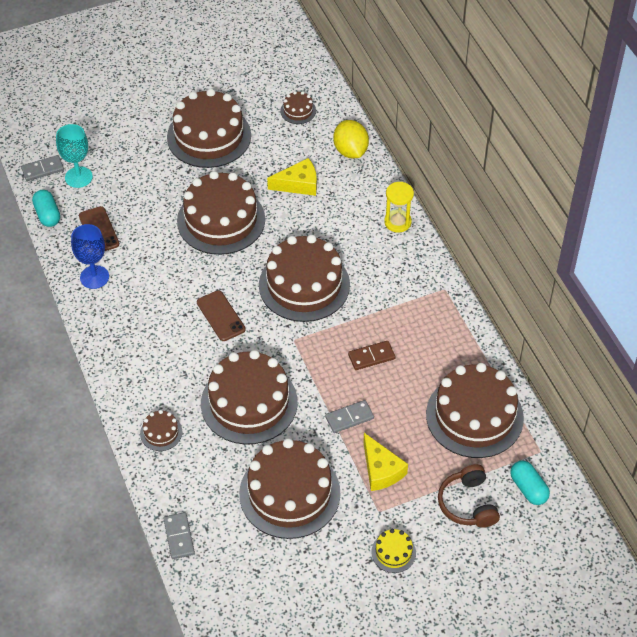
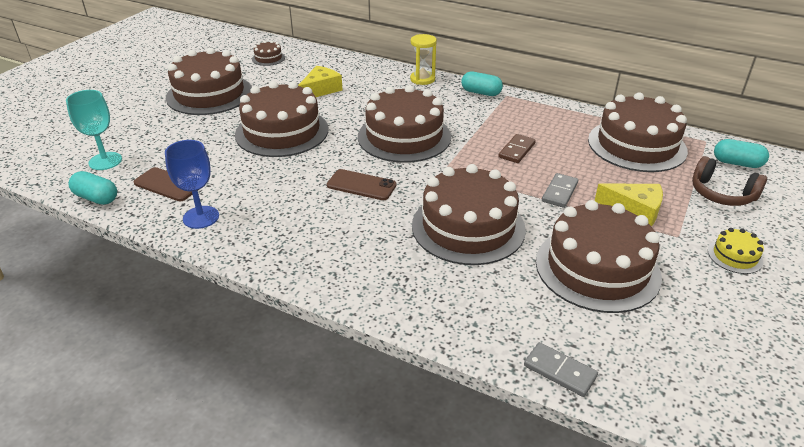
camera: 40 degrees left, 15 degrees down
grey domino [21,155,64,181] -> none
brown cake [140,410,182,451] -> none
yellow lemon [333,120,369,158] -> none
none -> turquoise capsule [461,71,503,96]

